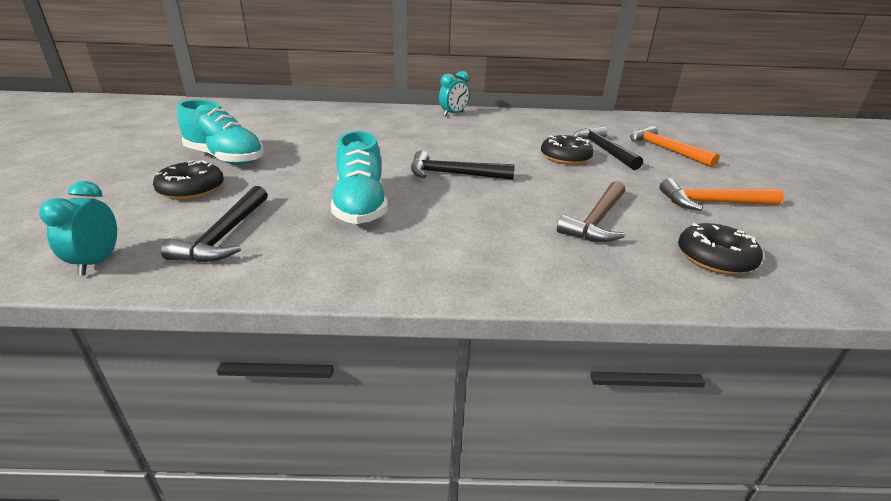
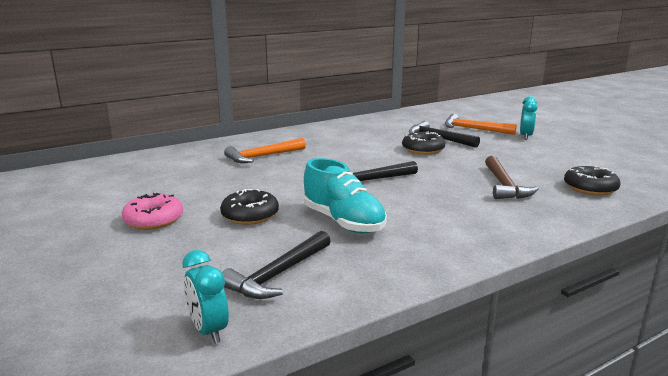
camera: 30 degrees left, 10 degrees down
black donut [153,160,224,200] -> black donut moved to [220,189,279,225]
black hammer [161,186,268,263] -> black hammer turned 60 degrees clockwise [222,231,331,299]
turquoise shoe [177,100,264,165] -> pink donut [122,193,183,230]
turquoise clock [439,71,469,117] -> turquoise clock moved to [520,96,538,140]
orange hammer [660,178,784,211] -> orange hammer moved to [224,138,306,163]

